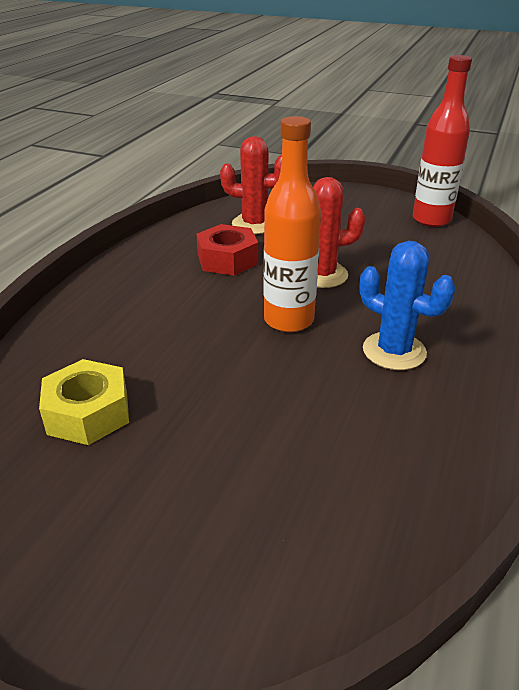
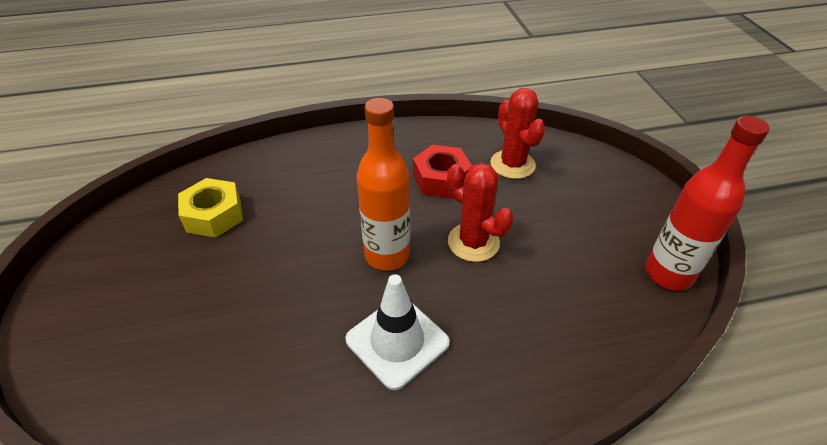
camera: 55 degrees right, 10 degrees up
blue cactus [360,241,456,370] -> white traffic cone [345,274,450,390]

